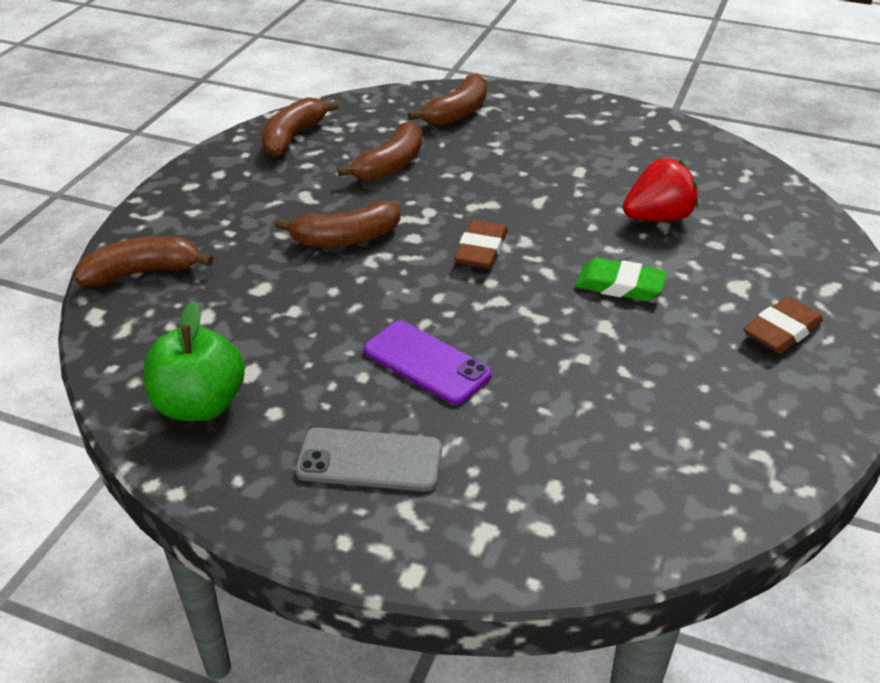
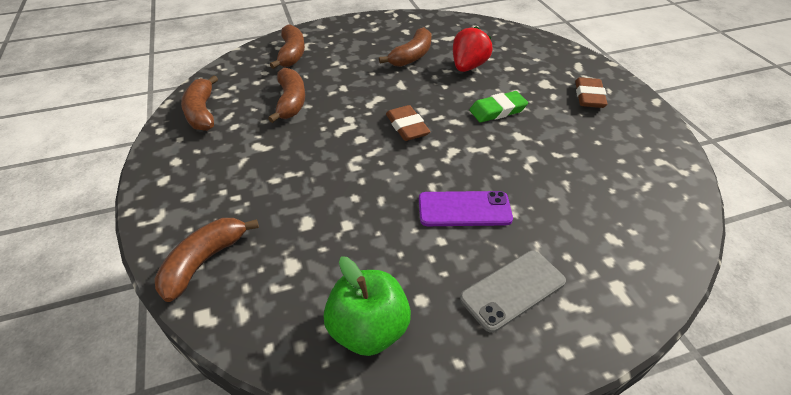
camera: 40 degrees left, 5 degrees up
brown banana [275,201,400,247] -> brown banana moved to [379,27,432,67]

